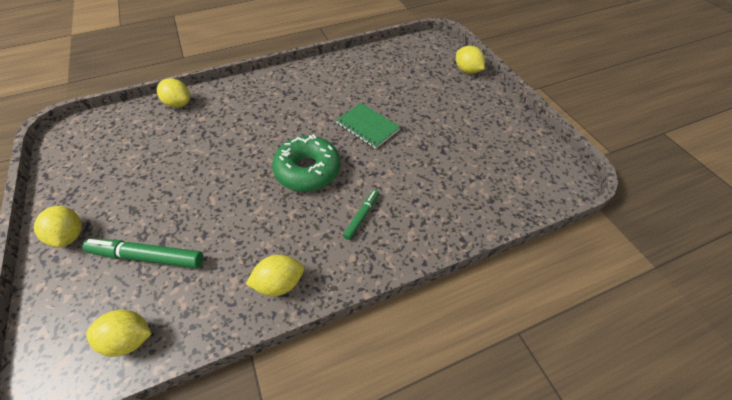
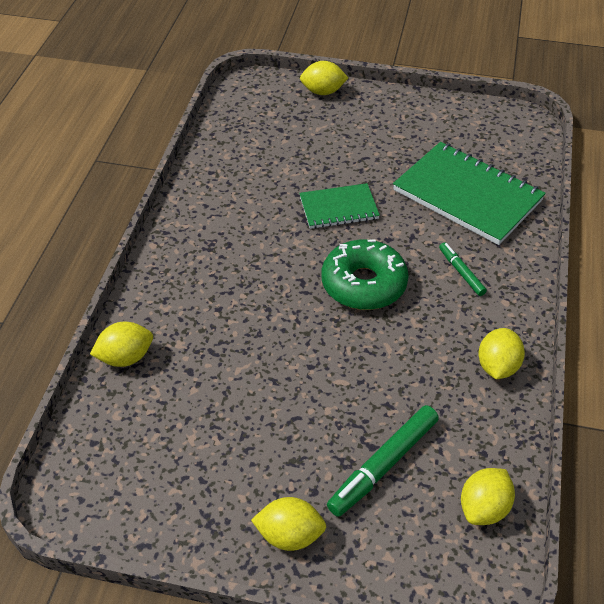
camera: 55 degrees left, 5 degrees down
none -> green notebook [393,142,546,245]

